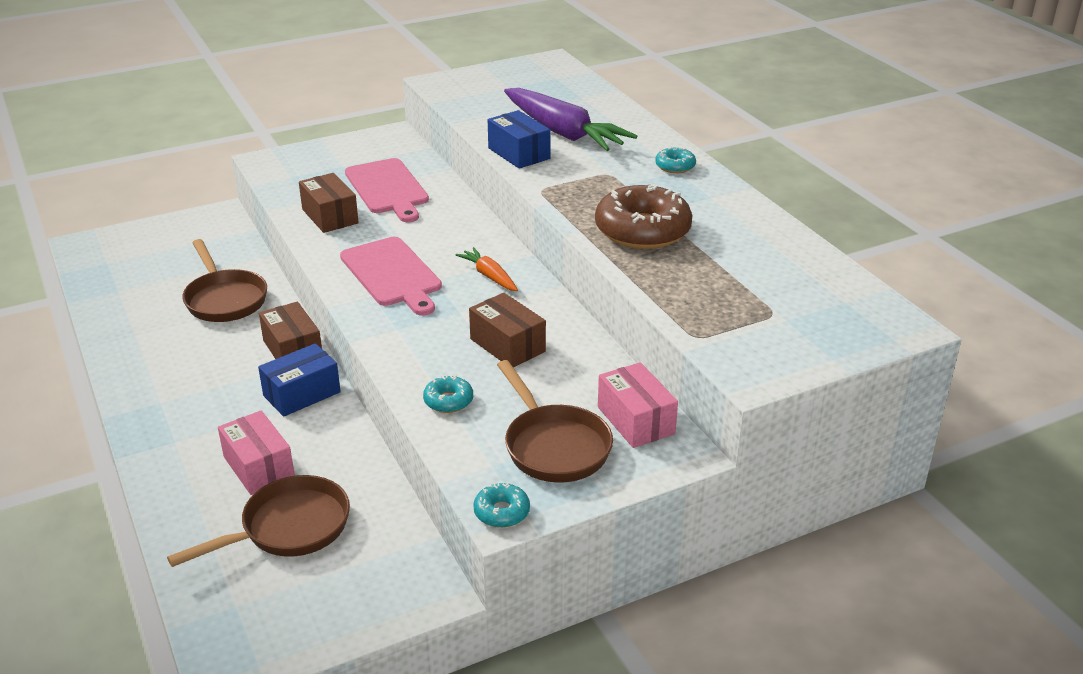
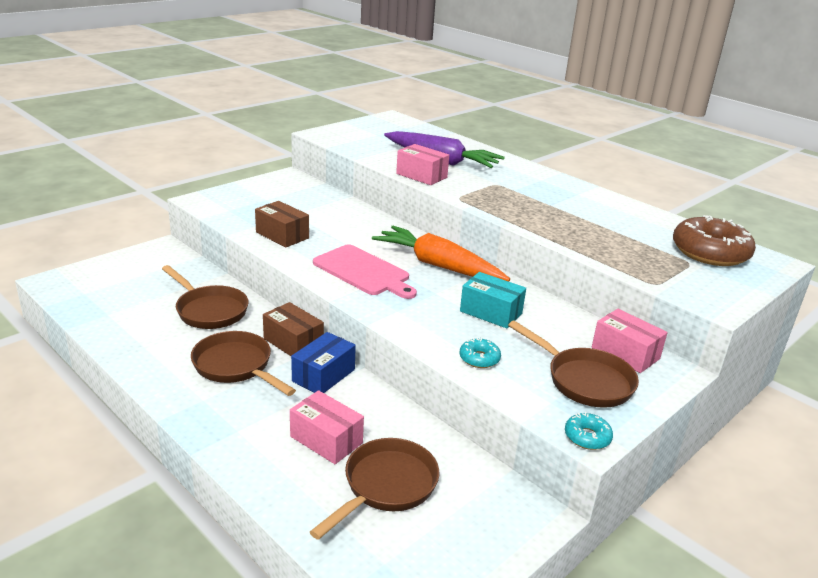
camera: 20 degrees left, 5 degrees down
pink cutting board [345,158,429,222] -> none
orange carrot [455,247,518,291] -> orange carrot [372,226,510,281], size x2.07
brown box [469,293,546,367] -> turquoise box [460,272,526,328]
blue box [488,110,551,169] -> pink box [396,144,449,185]
brown donut [595,183,692,249] -> brown donut moved to [673,215,756,266]
turquoise donut [655,148,696,173] -> none
none -> brown pan [191,331,296,396]

